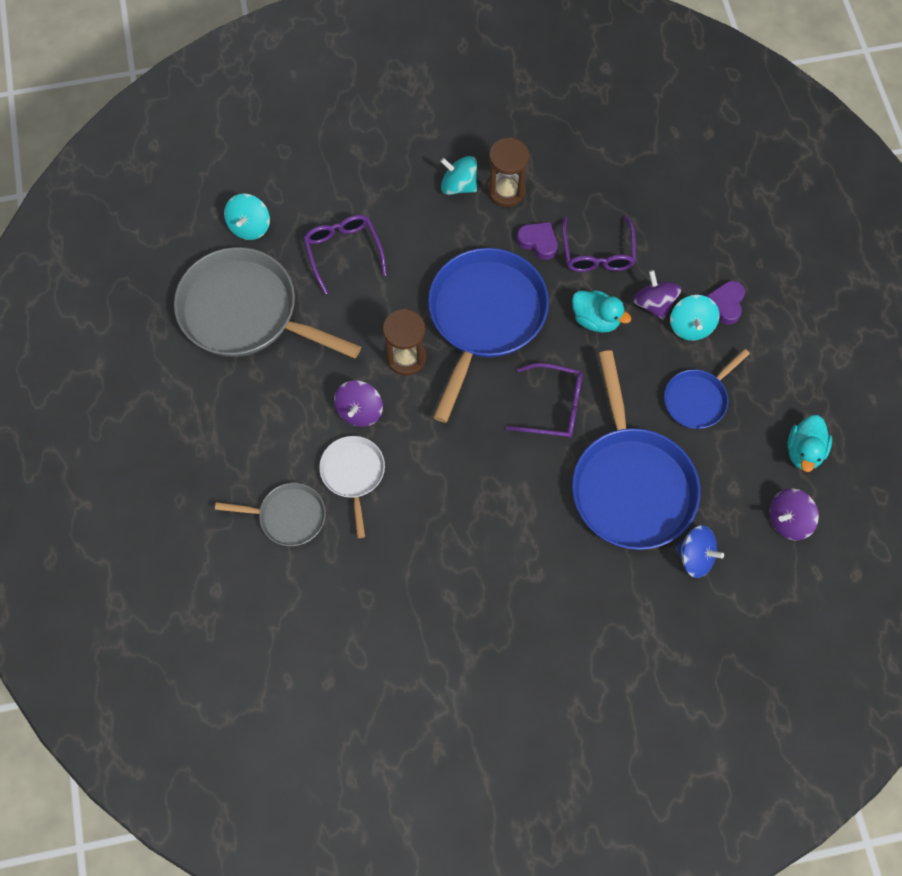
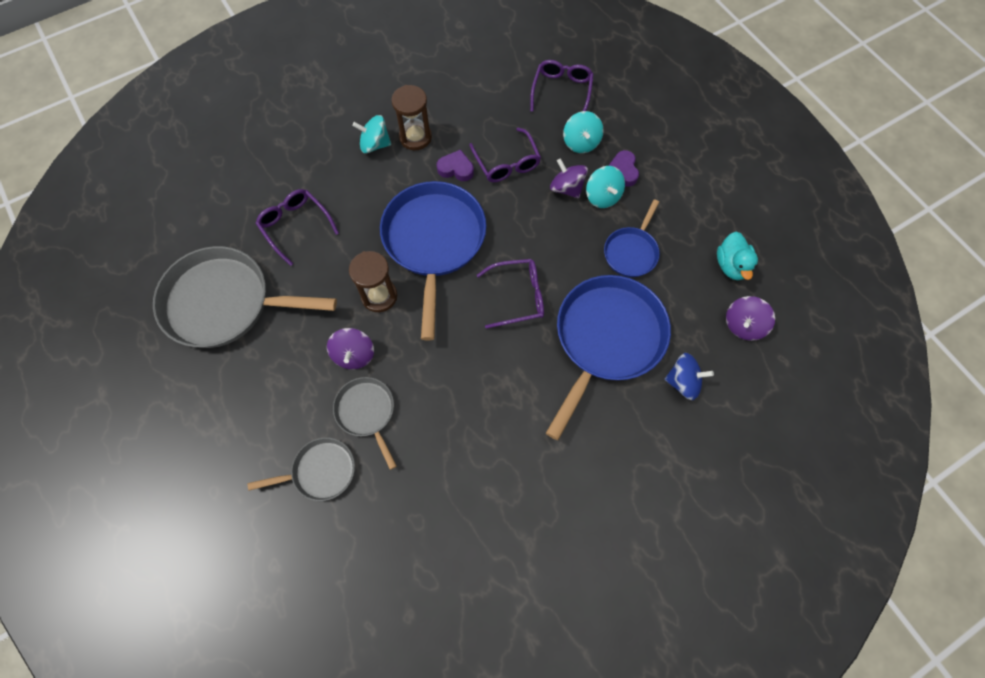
camera: 20 degrees left, 0 degrees up
turquoise spinning top [224,194,270,240] -> turquoise spinning top moved to [563,111,604,153]
white pan [319,436,385,538] -> grey pan [333,377,397,470]
turquoise duck [572,290,631,333] -> none
blue pan [572,350,700,550] -> blue pan turned 120 degrees counterclockwise [546,275,671,440]
none -> purple glasses [530,60,594,112]

